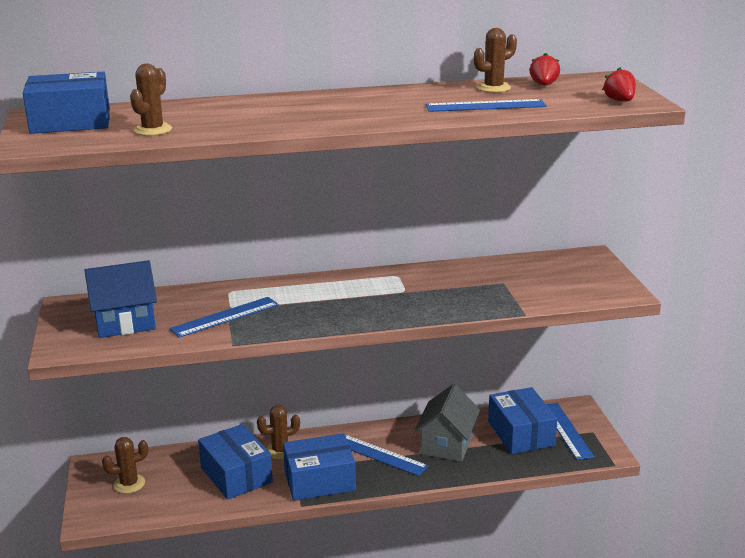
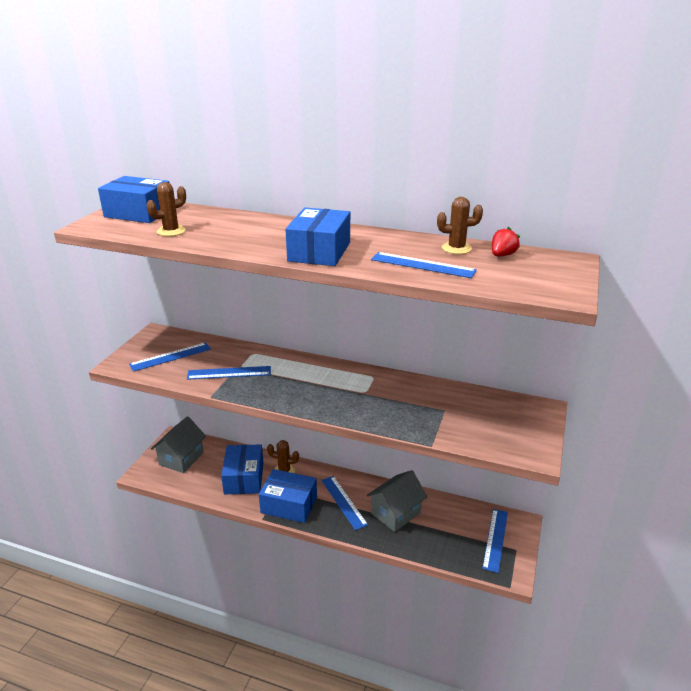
camera: 30 degrees right, 5 degrees up
blue house [85,260,157,338] -> blue ruler [129,342,211,372]
brown cactus [102,437,148,494] -> grey house [151,416,206,473]
blue box [488,387,558,454] -> blue box moved to [285,207,350,266]
red strawberry [602,67,636,102] -> none

